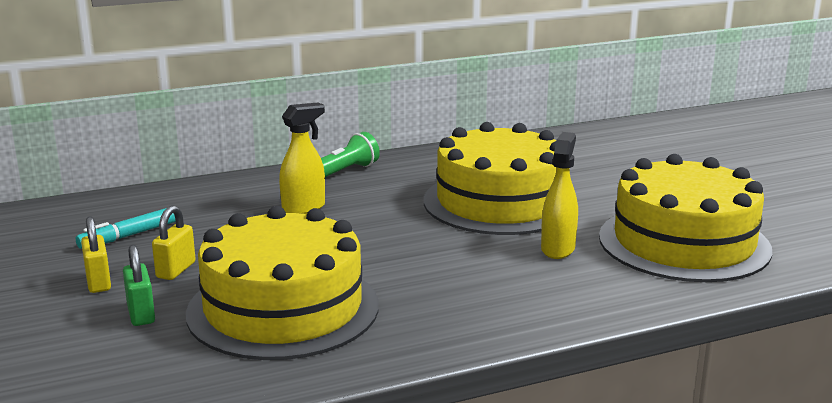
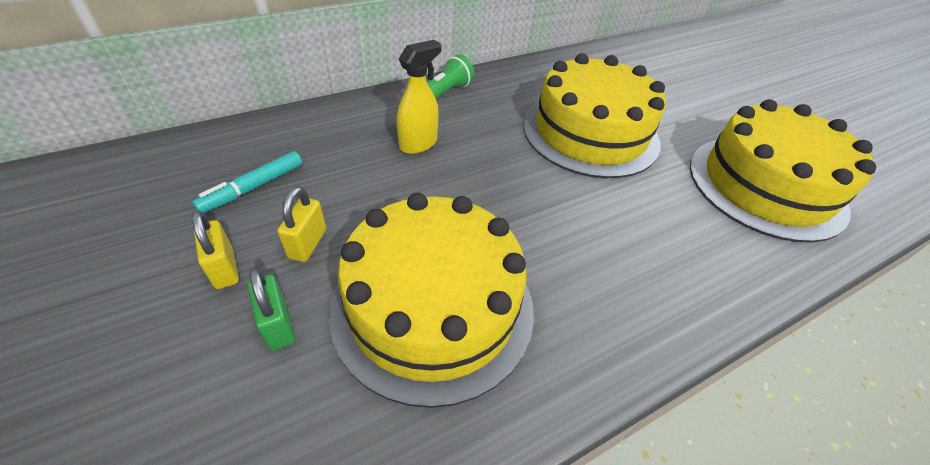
camera: 10 degrees left, 25 degrees up
yellow spray bottle [541,132,578,259] -> none

